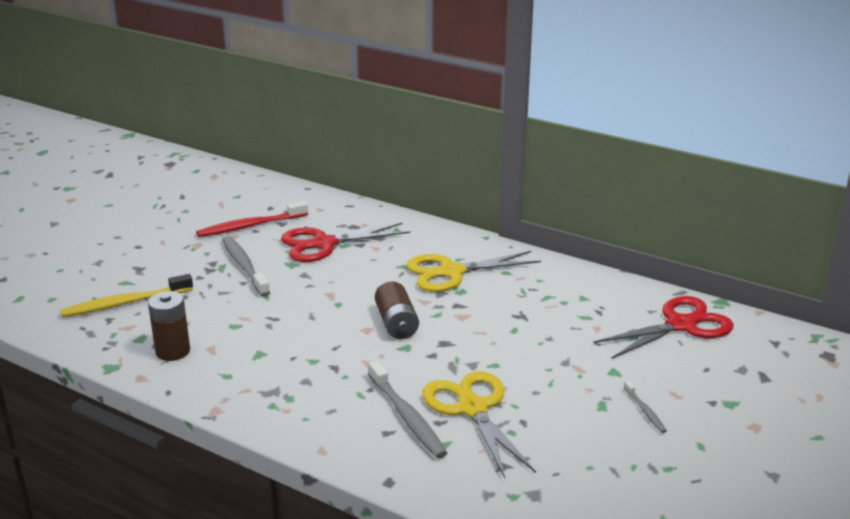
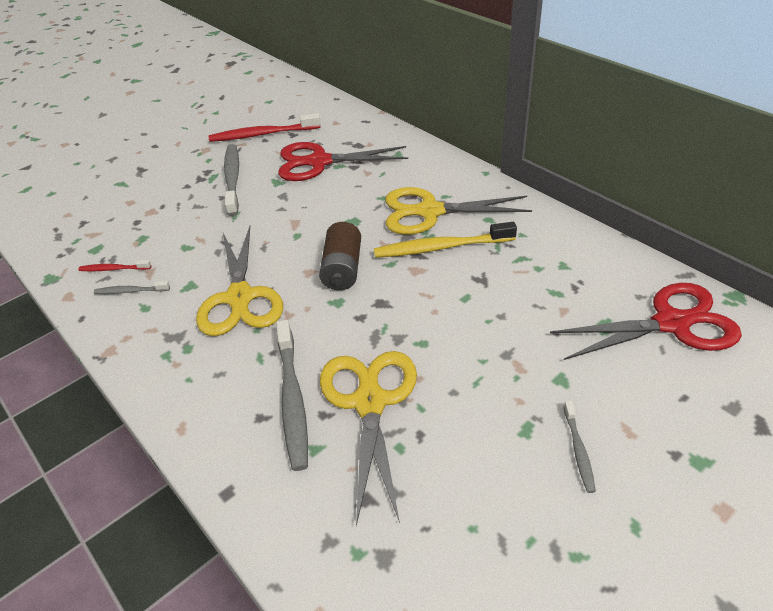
camera: 20 degrees right, 15 degrees up
yellow toothbrush [60,274,193,317] -> yellow toothbrush moved to [374,222,517,258]
brown battery [148,291,190,361] -> red toothbrush [78,260,151,271]
none -> grey toothbrush [94,281,170,294]
none -> yellow scissors [196,226,283,336]

